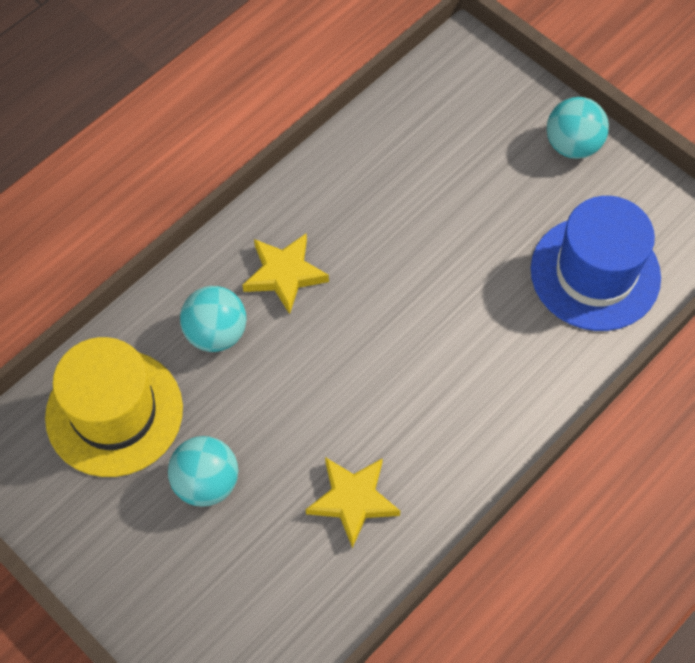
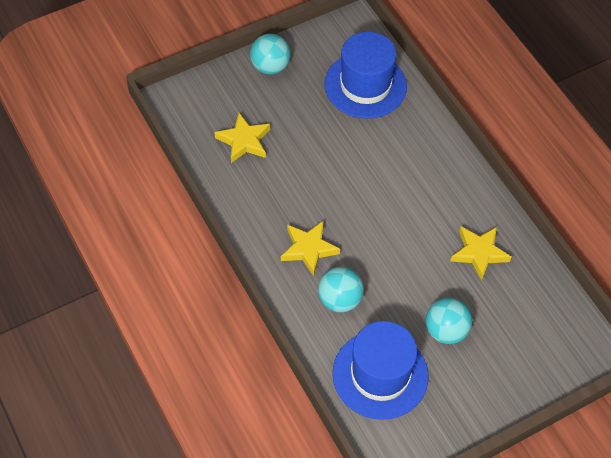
camera: 75 degrees left, 5 degrees down
yellow hat [45,337,183,477] -> blue hat [332,321,429,420]
none -> yellow star [214,113,270,163]

